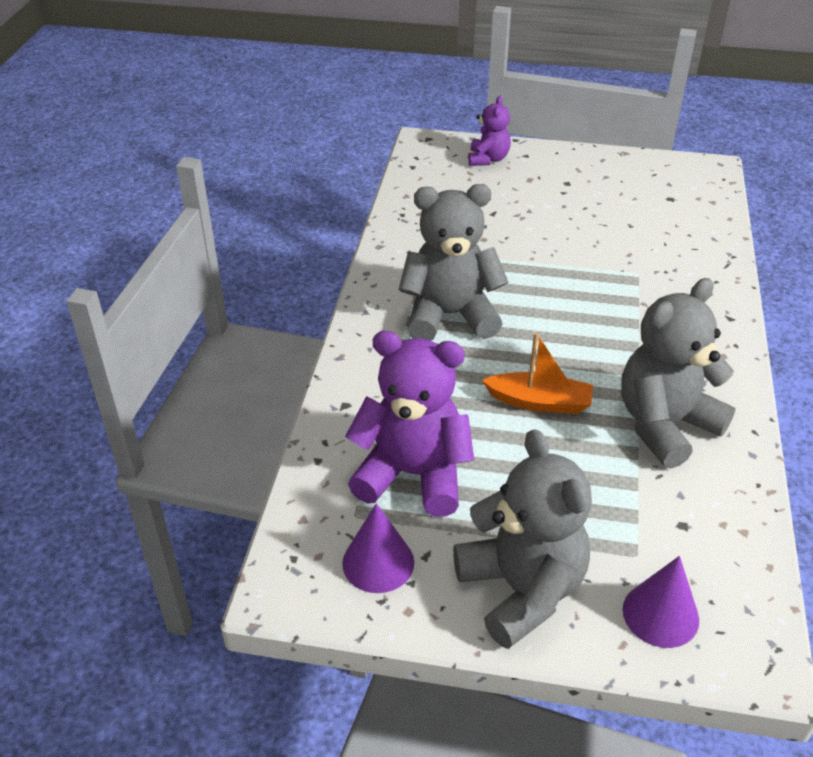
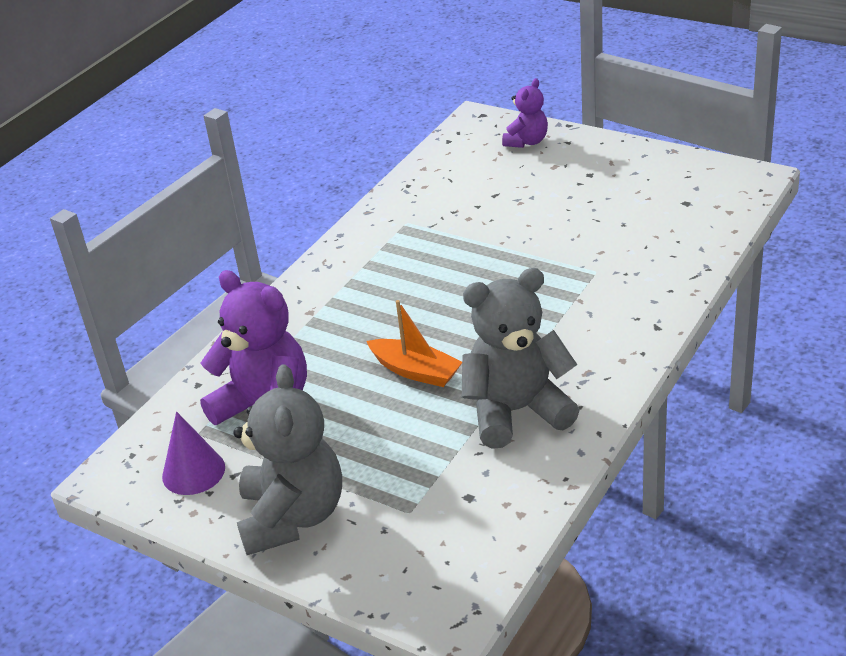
camera: 25 degrees right, 5 degrees down
grey teddy bear [398,184,509,341] -> none
purple cone [623,556,699,648] -> none

